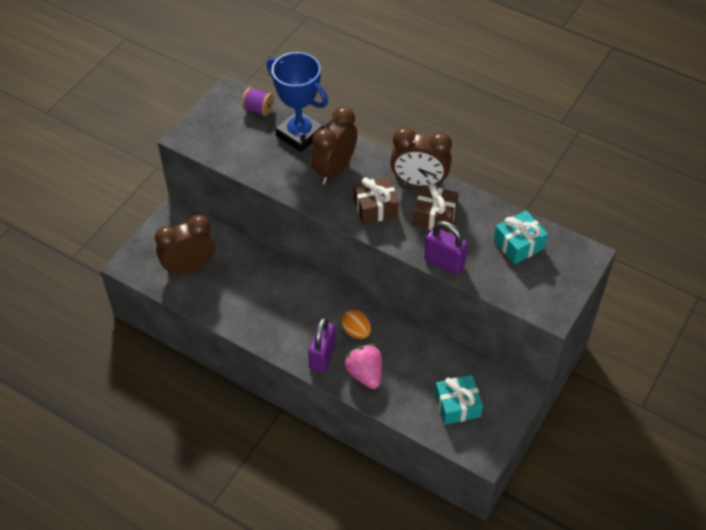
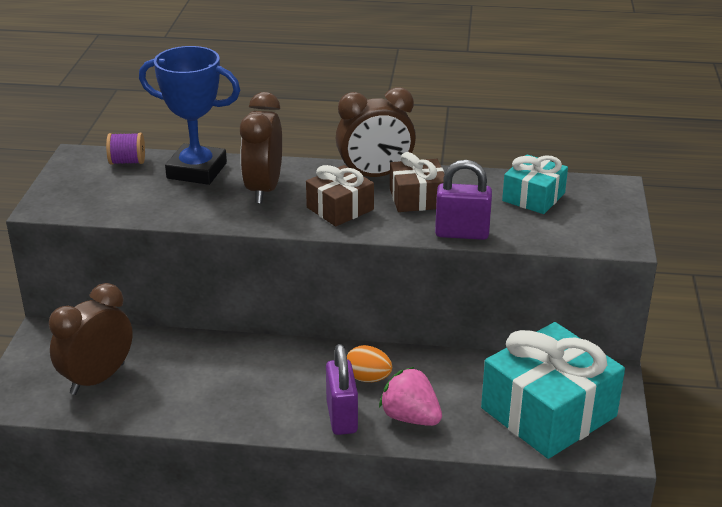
camera: 25 degrees left, 20 degrees down
turquoise gift [435,375,483,425] -> turquoise gift [481,322,625,459], size x1.87

